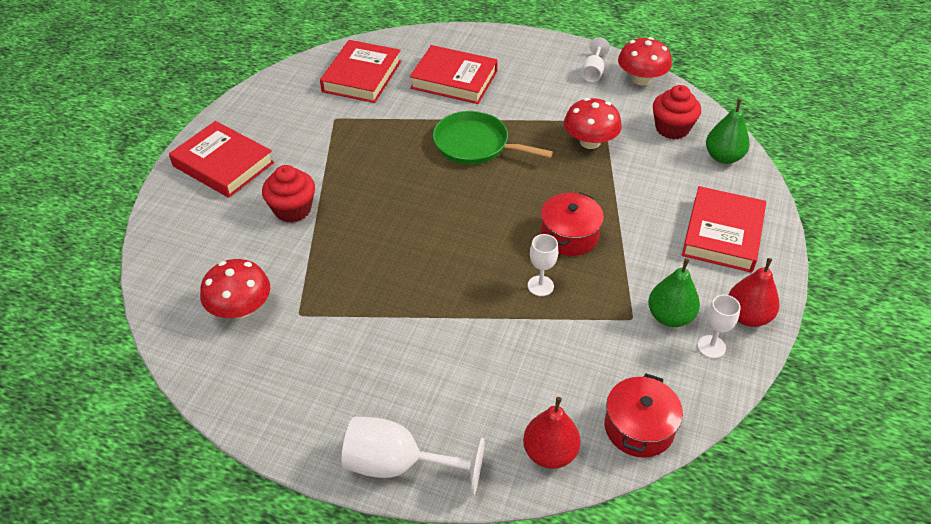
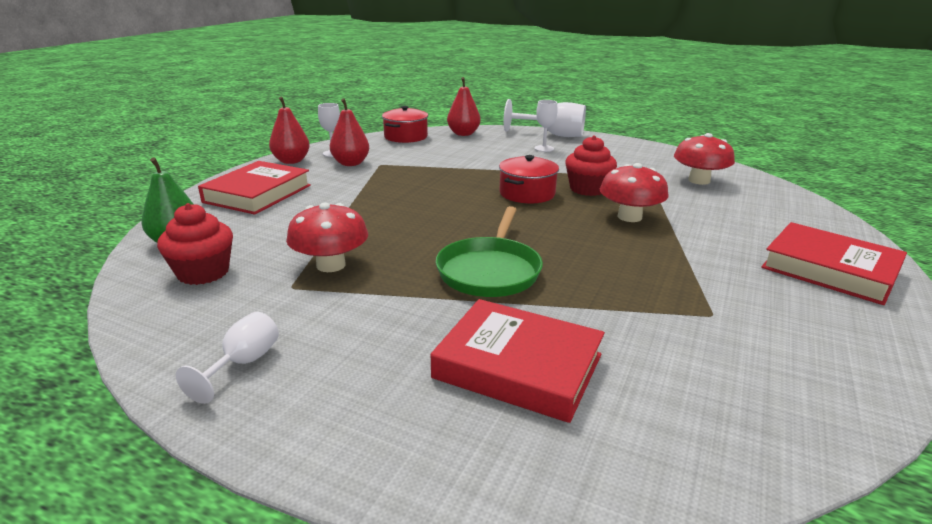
camera: 175 degrees left, 20 degrees down
red cupcake [262,165,315,223] -> red cupcake moved to [565,135,617,196]
red book [320,40,401,103] -> none
green pan [433,111,553,165] -> green pan turned 75 degrees clockwise [436,206,543,297]
white goblet [528,234,558,296] -> white goblet moved to [534,100,557,152]
red pot [541,192,604,256] -> red pot moved to [499,155,559,204]
red mushroom [618,37,672,85] -> red mushroom moved to [600,163,669,222]
green pear [648,258,700,327] -> red pear [330,98,369,166]

